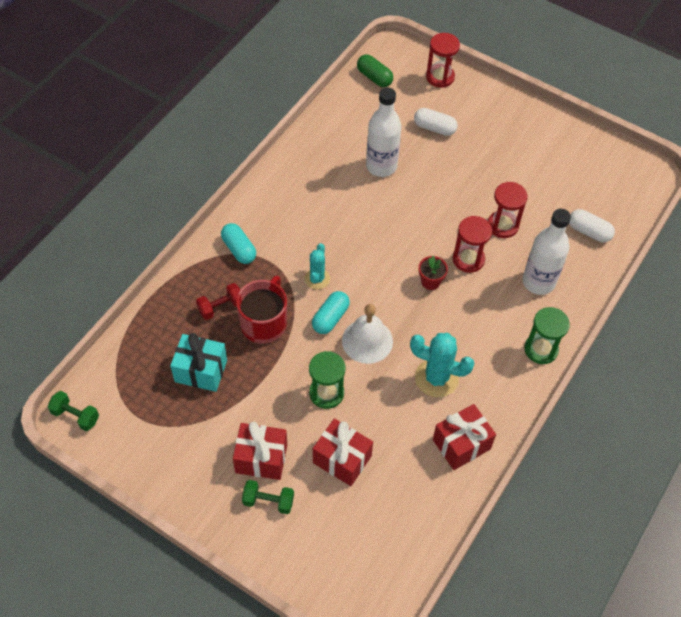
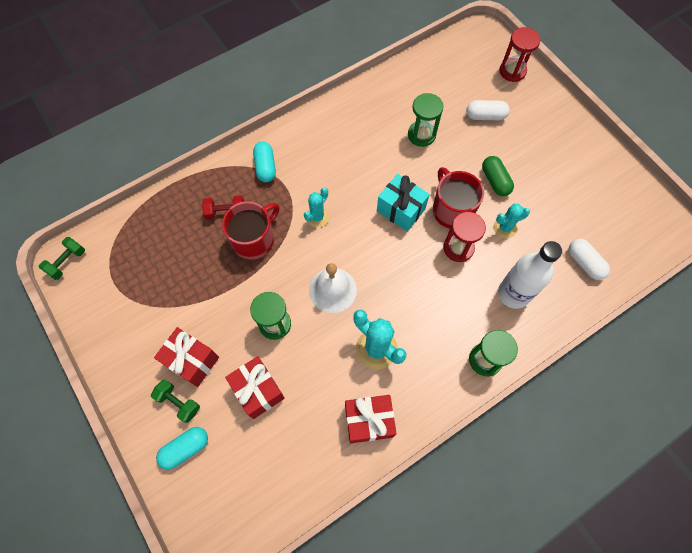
camera: 25 degrees right, 10 degrees up
green dumbbell [48,391,99,431] -> green dumbbell turned 75 degrees clockwise [39,237,85,280]
turquoise gift [170,333,227,392] -> turquoise gift moved to [377,174,430,232]
turquoise capsule [312,291,350,334] -> turquoise capsule moved to [156,427,208,470]
green capsule [357,54,393,87] -> green capsule moved to [482,156,514,196]
white bottle [366,87,402,177] -> green hourglass [408,93,443,147]
white capsule [414,108,458,136] -> white capsule turned 45 degrees counterclockwise [466,100,510,120]
red flower pot [419,256,448,290] -> none
red hourglass [488,182,528,238] -> turquoise cactus [494,204,530,238]
none -> red mug [433,167,484,228]

